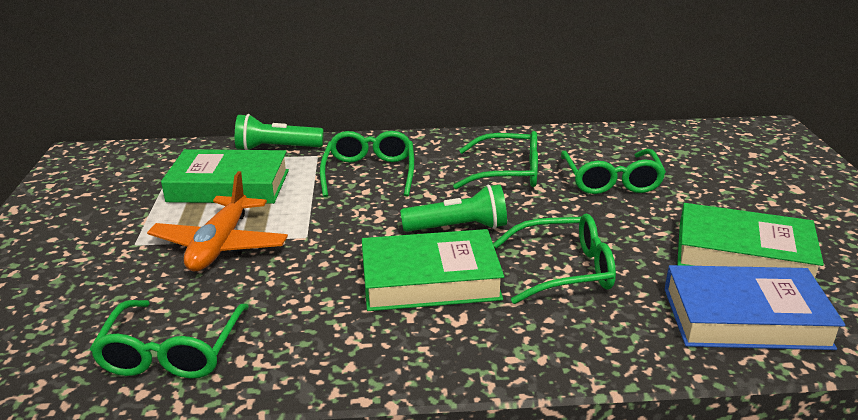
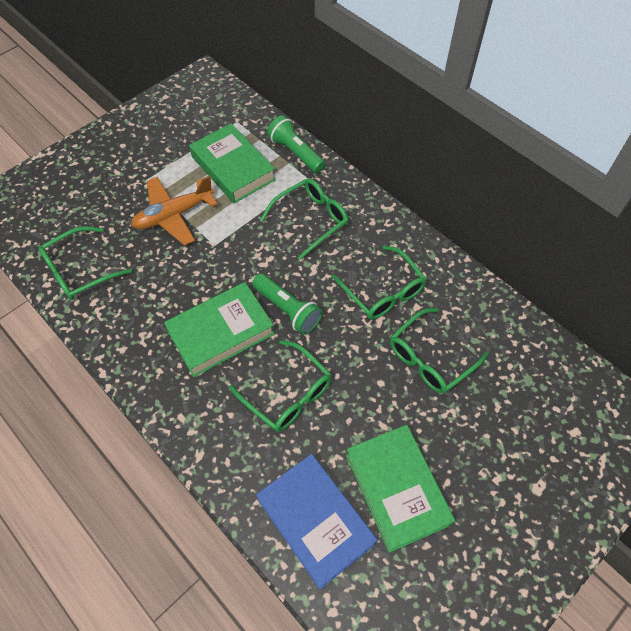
camera: 50 degrees right, 30 degrees up
green book [362,229,504,311] -> green book turned 75 degrees counterclockwise [164,282,275,377]

